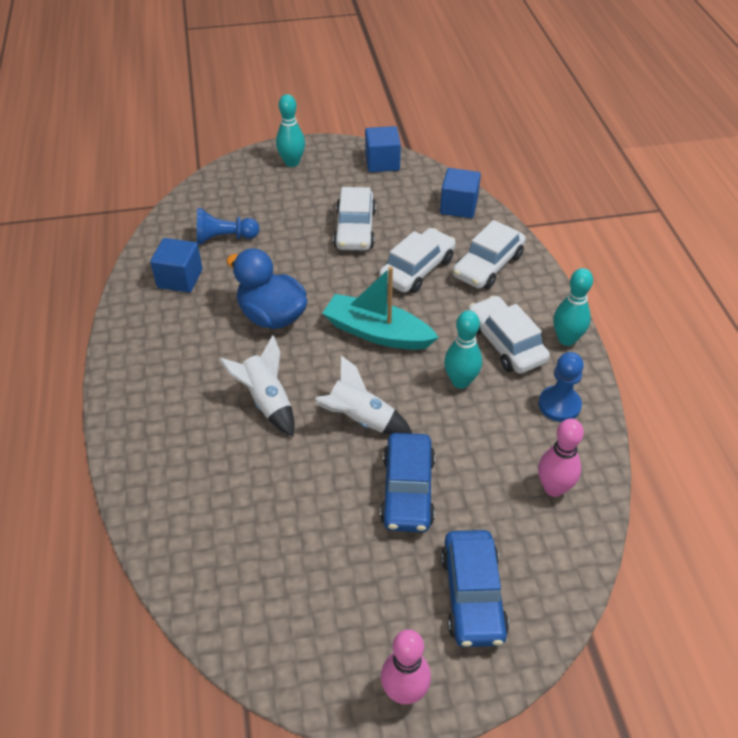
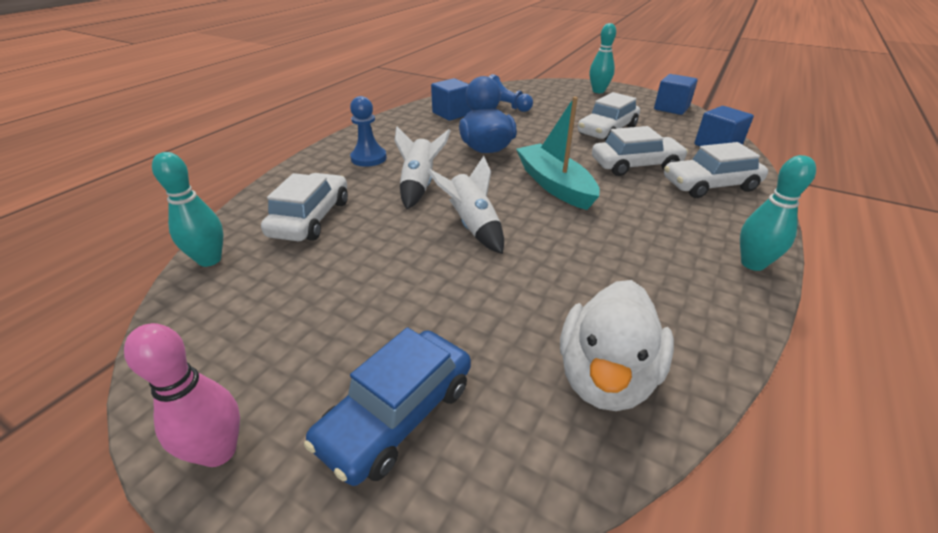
camera: 40 degrees right, 10 degrees down
blue car [380,433,435,532] -> none
turquoise bowling pin [444,310,482,389] -> turquoise bowling pin moved to [152,152,223,267]
white car [468,295,550,374] -> white car moved to [261,173,348,241]
blue pawn [538,352,584,422] -> blue pawn moved to [350,96,387,167]
pink bowling pin [538,418,584,497] -> white duck [560,280,674,411]

